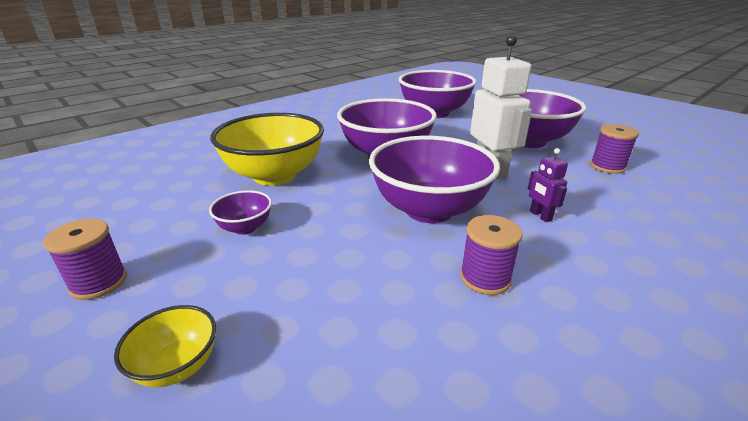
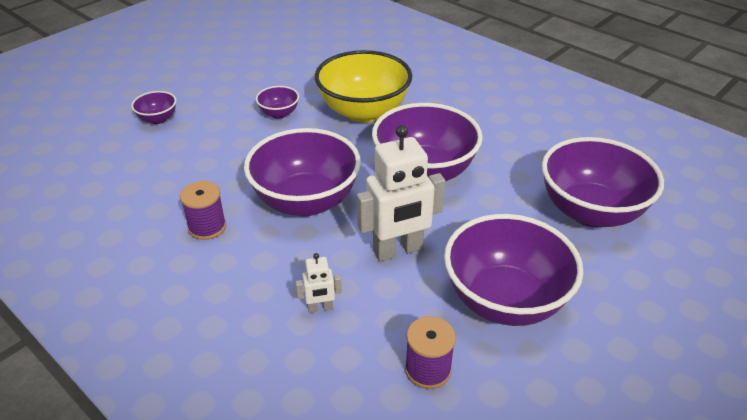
camera: 85 degrees right, 10 degrees up
purple spool [43,219,127,300] -> none
yellow bowl [114,305,216,387] -> purple bowl [131,91,176,124]
purple robot [528,148,568,222] -> none
none -> white robot [296,253,342,313]

